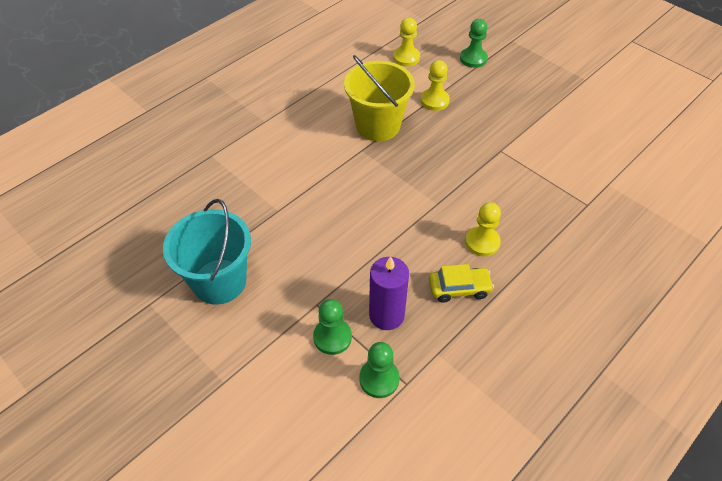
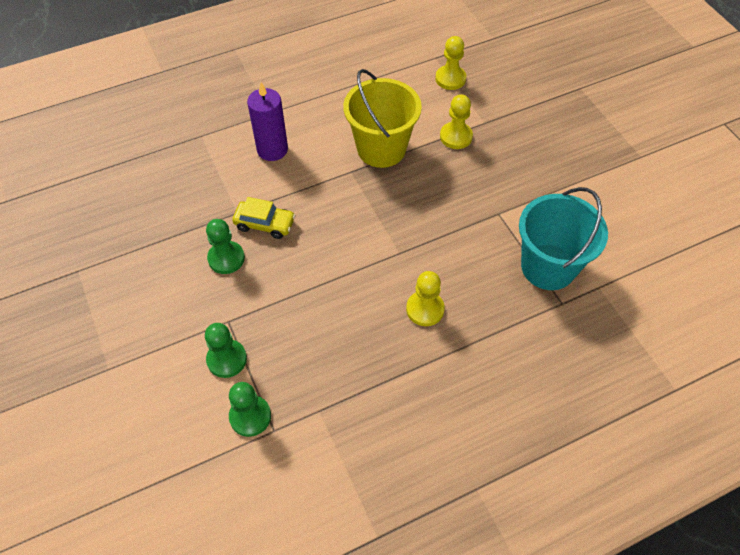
camera: 20 degrees right, 5 degrees up
turquoise bucket [163,199,251,305] -> turquoise bucket moved to [519,187,608,290]
purple candle [369,256,409,330] -> purple candle moved to [247,82,288,161]
yellow car [429,264,494,303] -> yellow car moved to [232,197,295,239]
green pawn [460,19,488,68] -> green pawn moved to [206,219,245,274]

